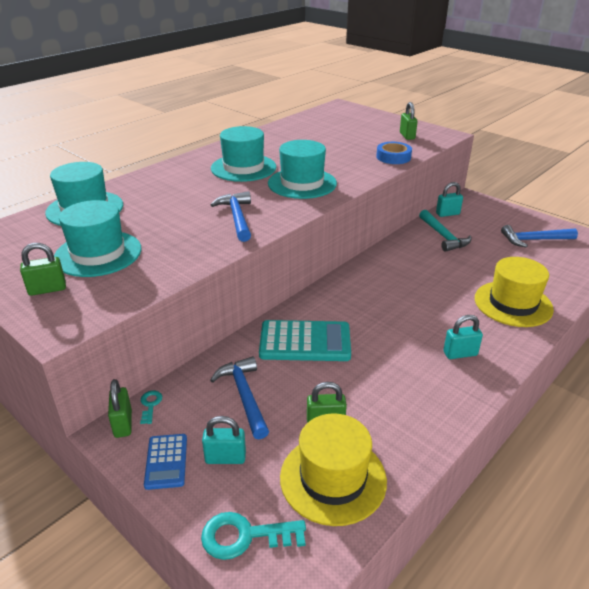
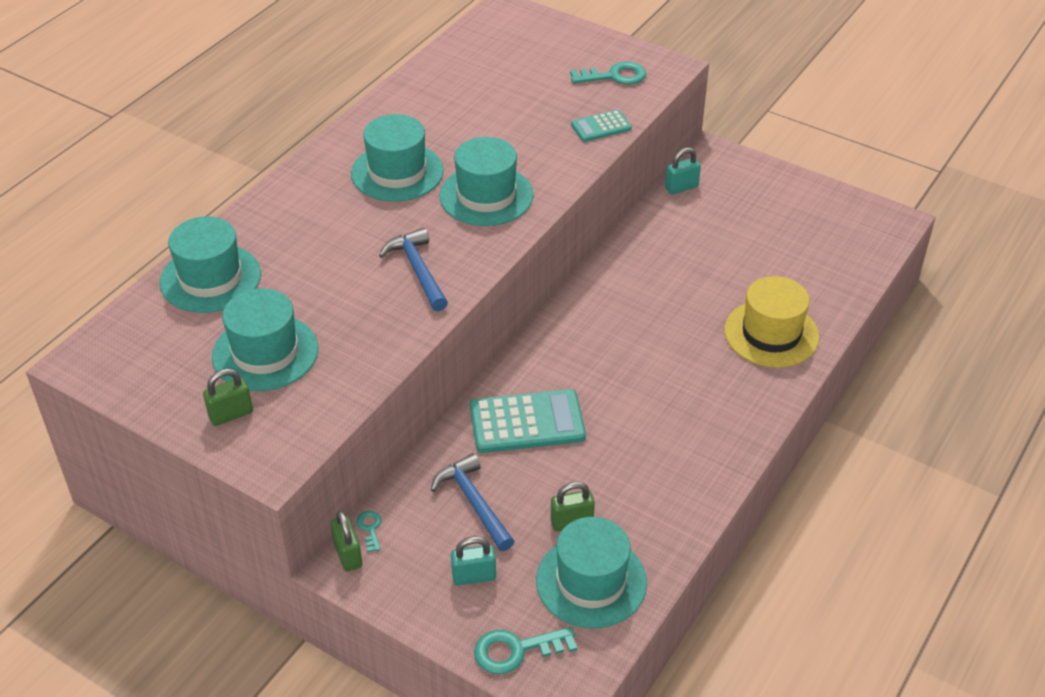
camera: 10 degrees left, 10 degrees up
blue calculator [144,434,187,490] -> none
yellow hat [280,413,387,526] -> turquoise hat [536,517,647,628]
blue tape [376,142,412,164] -> turquoise calculator [571,110,632,142]
green padlock [400,102,418,140] -> turquoise key [570,61,646,85]
turquoise hammer [419,210,472,252] -> none
turquoise padlock [443,315,483,359] -> none
blue hammer [501,225,578,248] -> none

